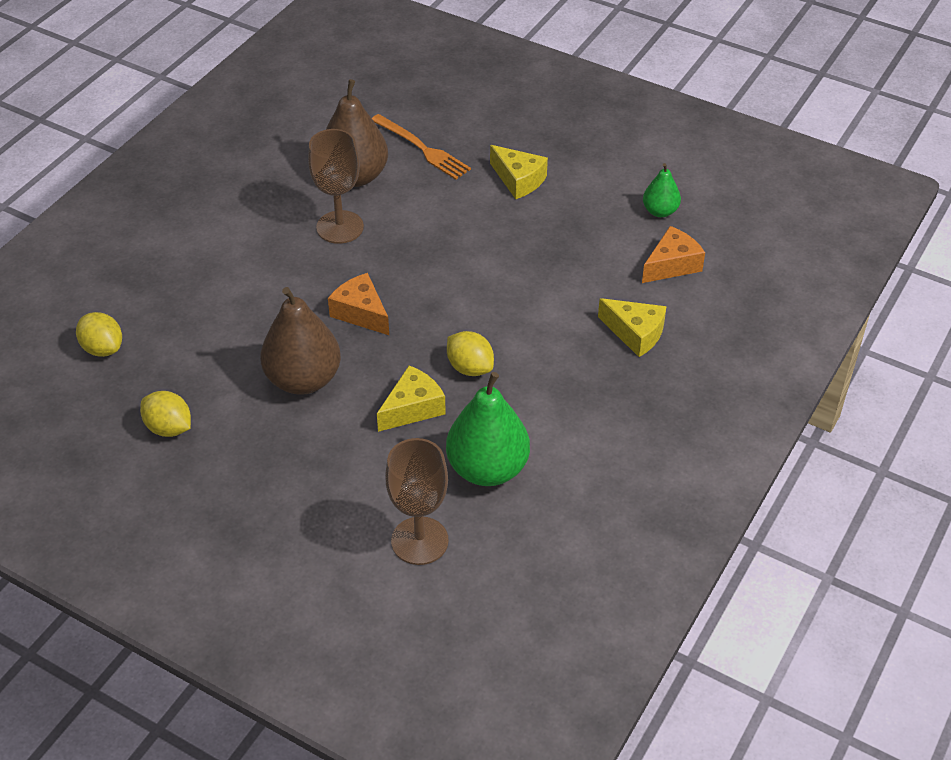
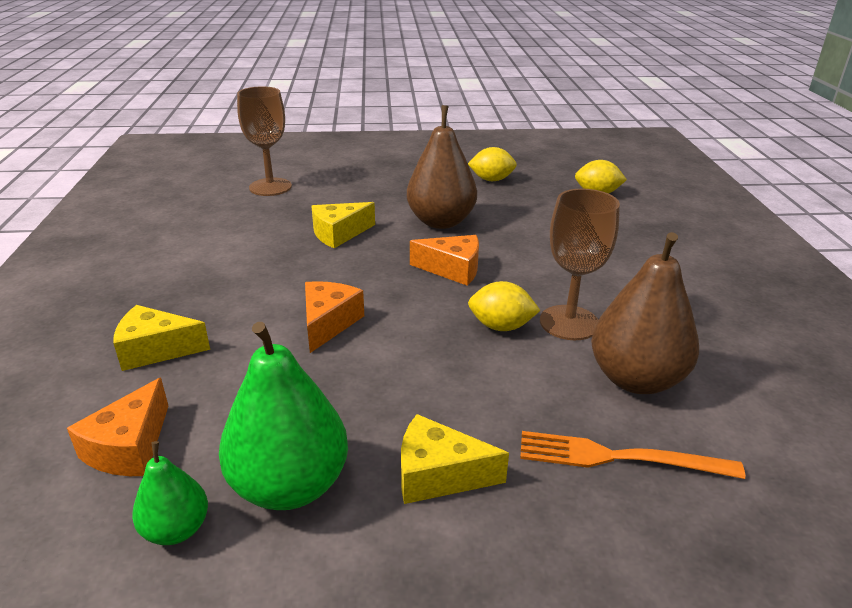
camera: 145 degrees right, 15 degrees down
yellow cheese [377,365,446,432] -> yellow cheese turned 45 degrees clockwise [311,202,375,248]
green pear [446,372,530,486] -> green pear moved to [219,322,348,510]
yellow lemon [447,331,494,376] -> yellow lemon moved to [468,281,541,331]
none -> orange cheese [305,281,364,353]

